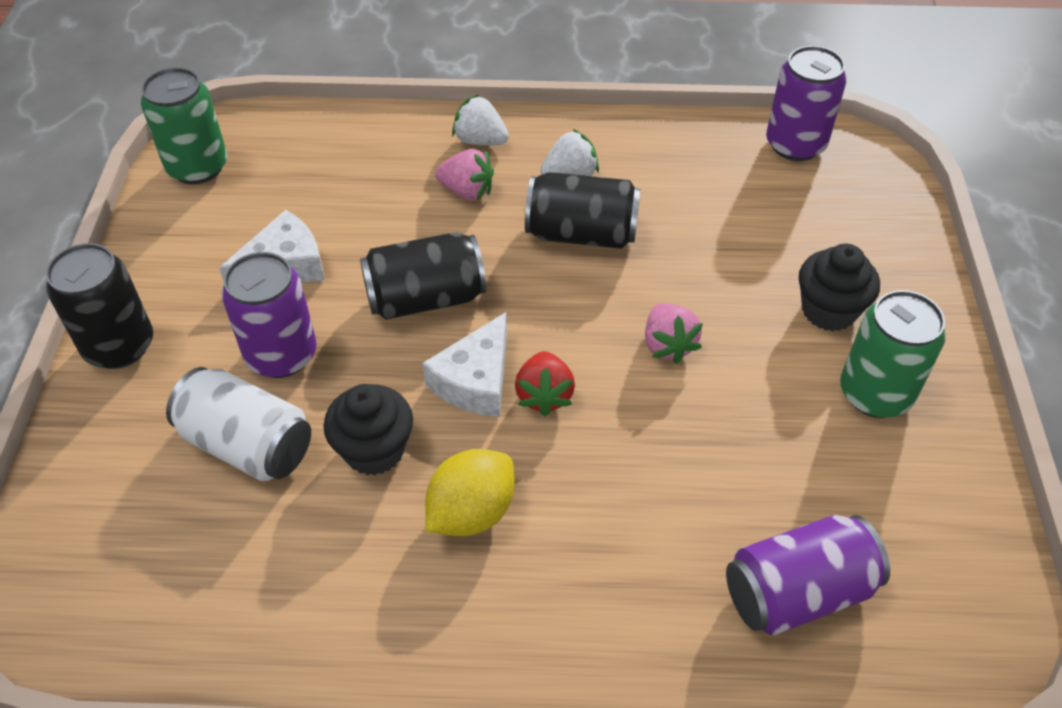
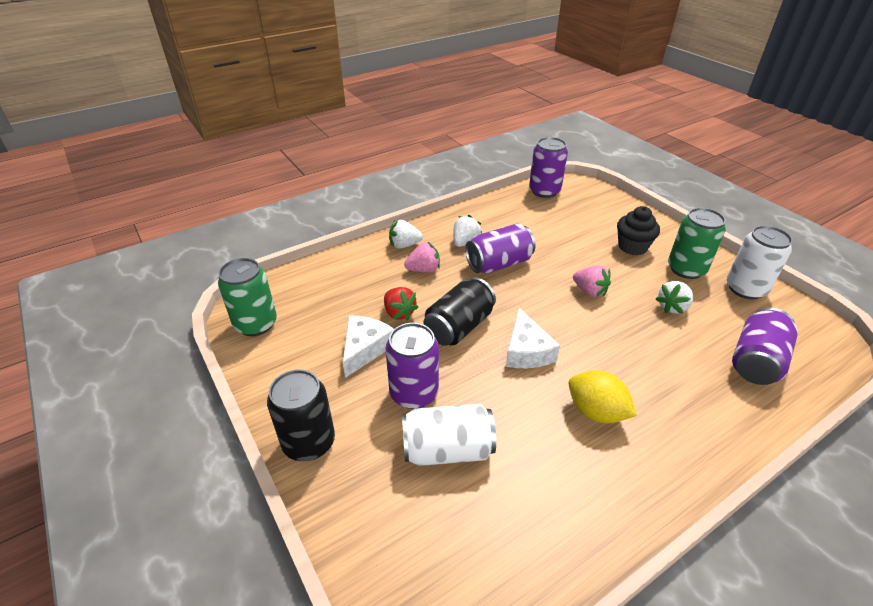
camera: 35 degrees left, 10 degrees down
black cupcake [324,384,413,475] -> none
yellow lemon [425,449,515,537] -> yellow lemon turned 60 degrees counterclockwise [569,370,637,424]
red strawberry [515,351,575,416] -> red strawberry moved to [384,287,419,321]
black can [525,172,641,249] -> purple can [465,223,536,273]
none -> white strawberry [656,281,693,314]
none -> white can [727,225,793,299]

